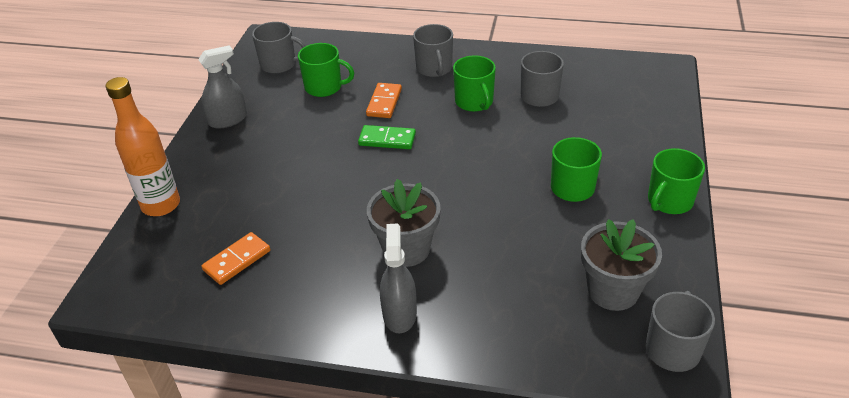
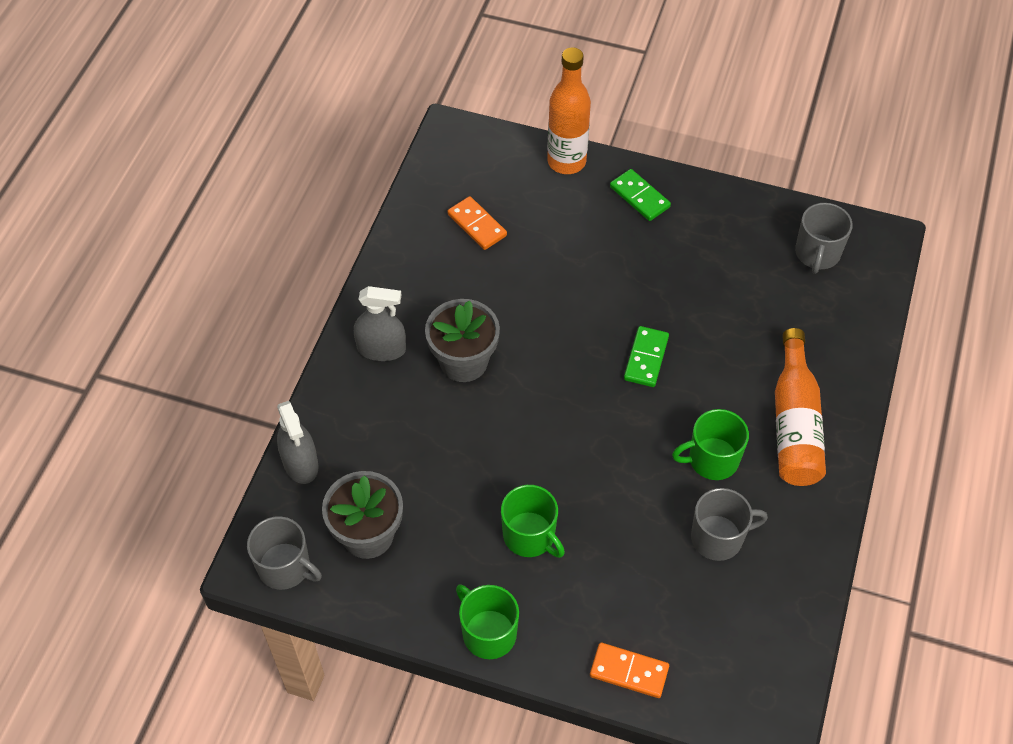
camera: 95 degrees right, 15 degrees up
grey spray bottle [198,45,247,128] -> grey spray bottle moved to [277,400,318,484]
green mug [298,43,354,97] -> none
orange domino [366,83,402,118] -> orange domino moved to [590,643,669,698]
grey mug [413,24,453,77] -> orange bottle [775,328,826,486]
none -> green domino [610,169,671,221]

